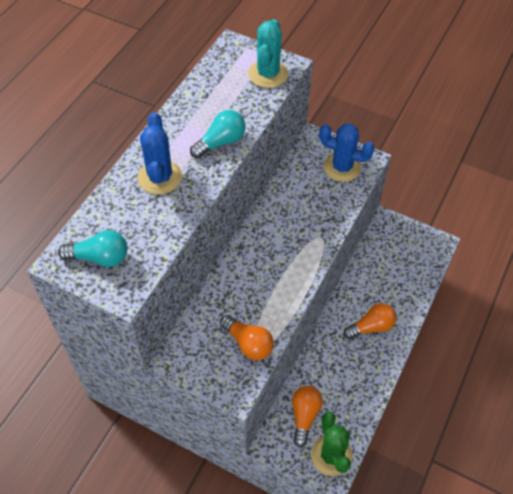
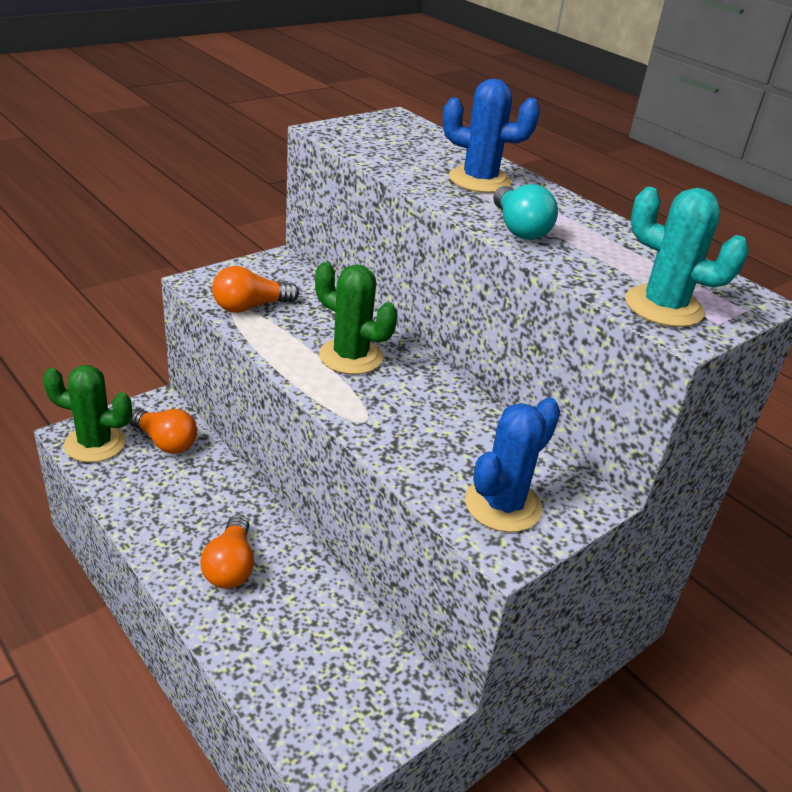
camera: 110 degrees right, 20 degrees down
turquoise light bulb [58,230,127,267] -> none
none -> green cactus [315,262,397,375]

